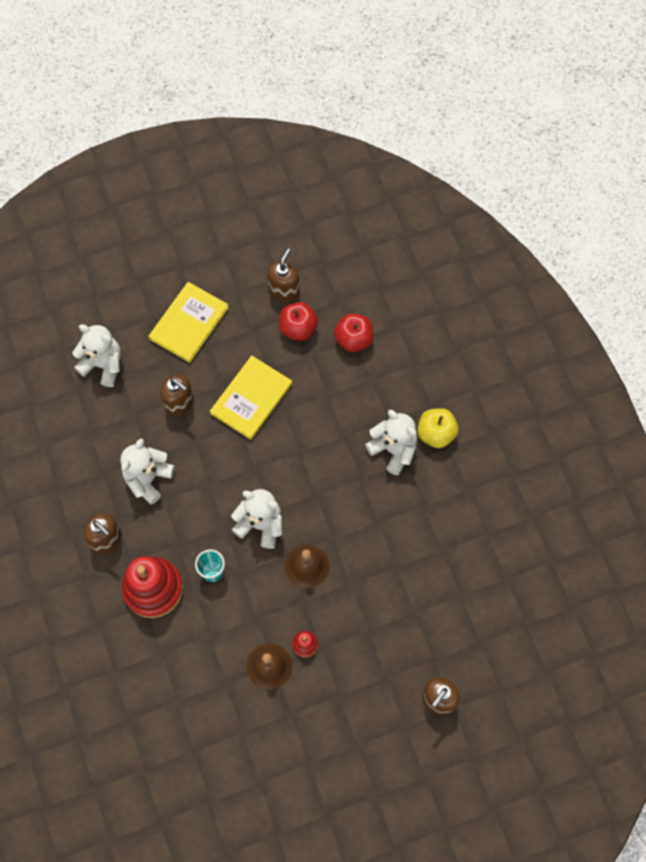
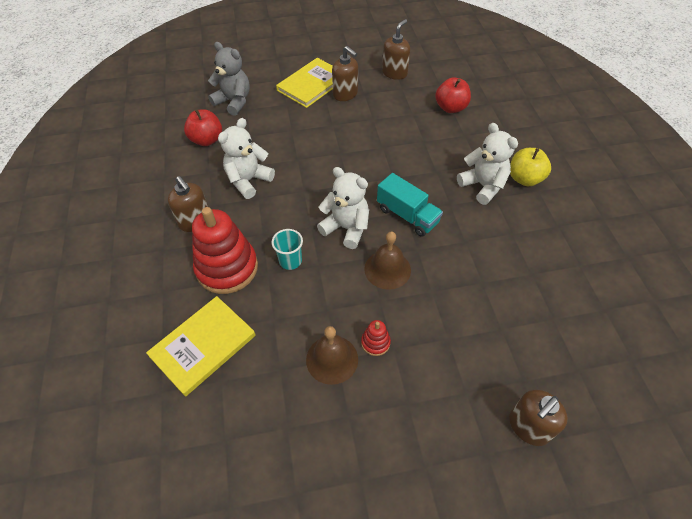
camera: 10 degrees right, 15 degrees down
white teddy bear [72,324,121,387] -> grey teddy bear [208,42,250,116]
brown soap dispenser [160,374,194,416] -> brown soap dispenser moved to [332,46,358,101]
yellow book [210,355,292,440] -> yellow book moved to [146,296,256,397]
red apple [279,302,318,341] -> red apple moved to [184,109,222,146]
none -> turquoise truck [377,173,443,237]

